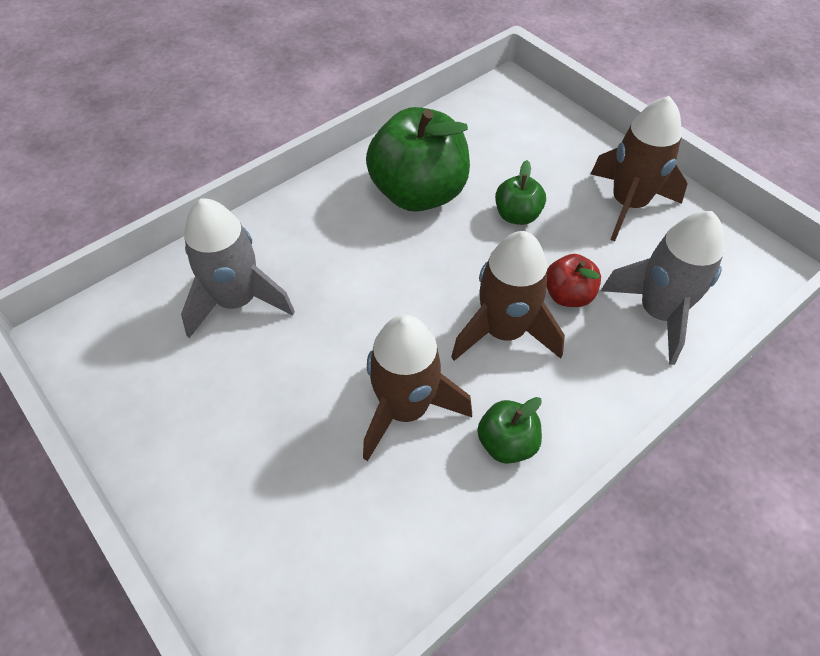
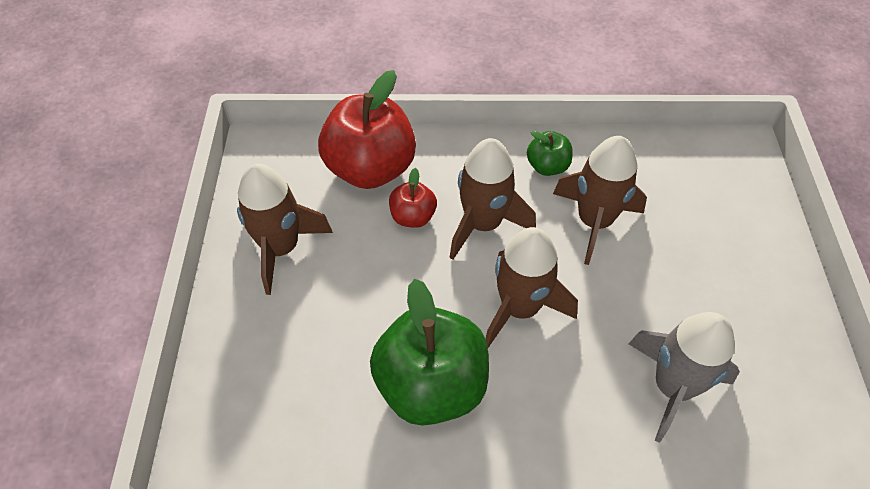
camera: 140 degrees left, 0 degrees up
green apple [495,160,546,225] -> none
grey rocket [601,211,724,365] -> red apple [318,70,416,189]
none -> brown rocket [485,227,578,348]

